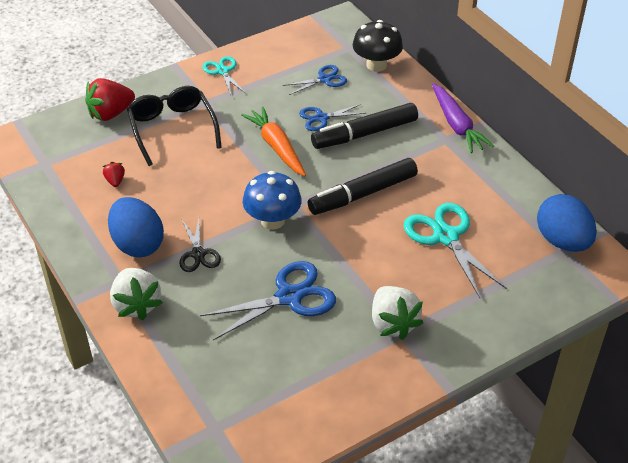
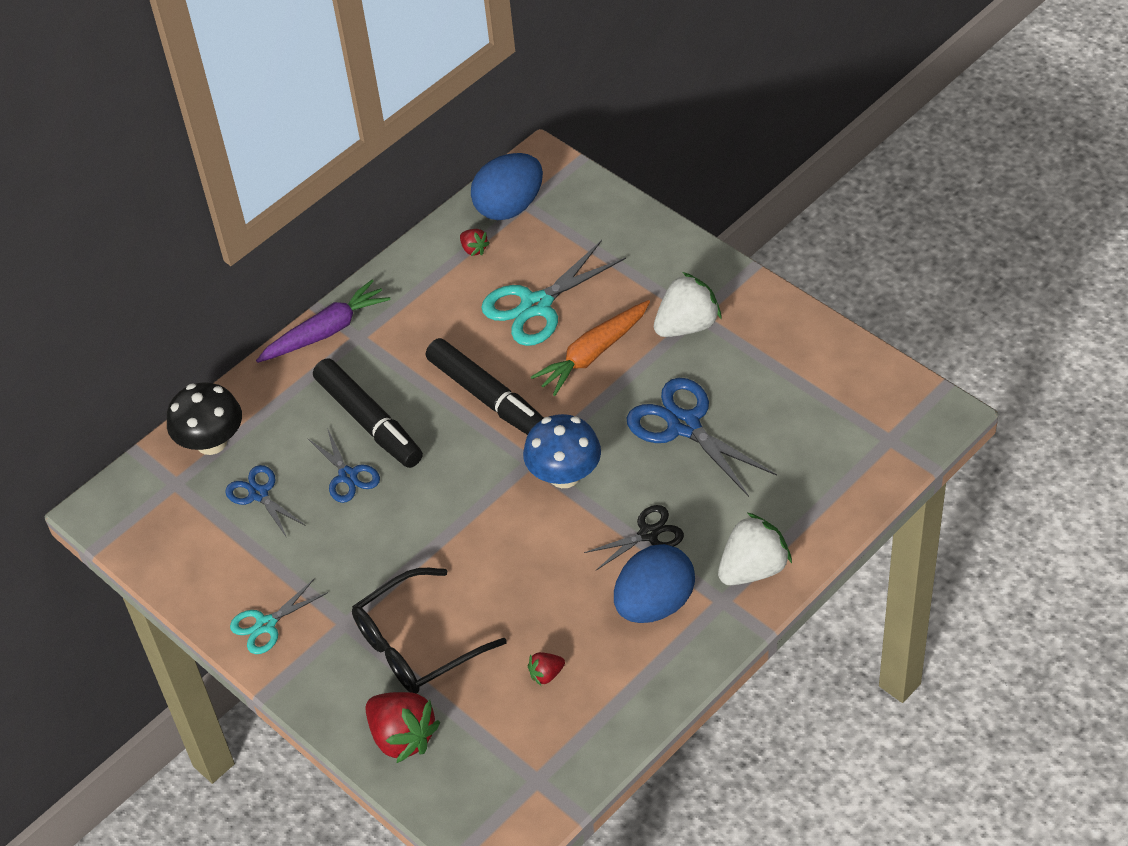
camera: 100 degrees left, 5 degrees up
orange carrot [241,106,306,176] -> orange carrot moved to [531,300,650,396]
none -> red strawberry [460,229,490,256]

